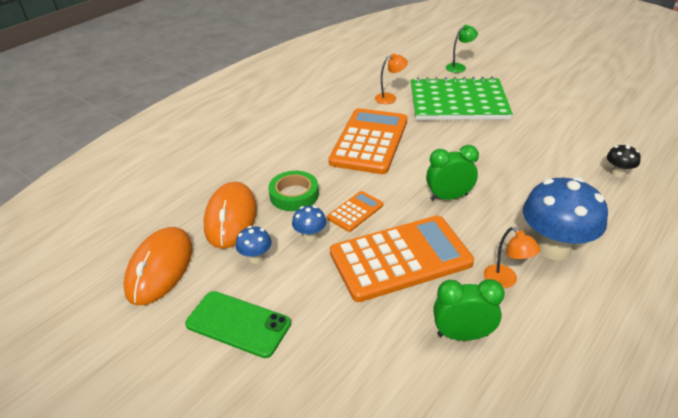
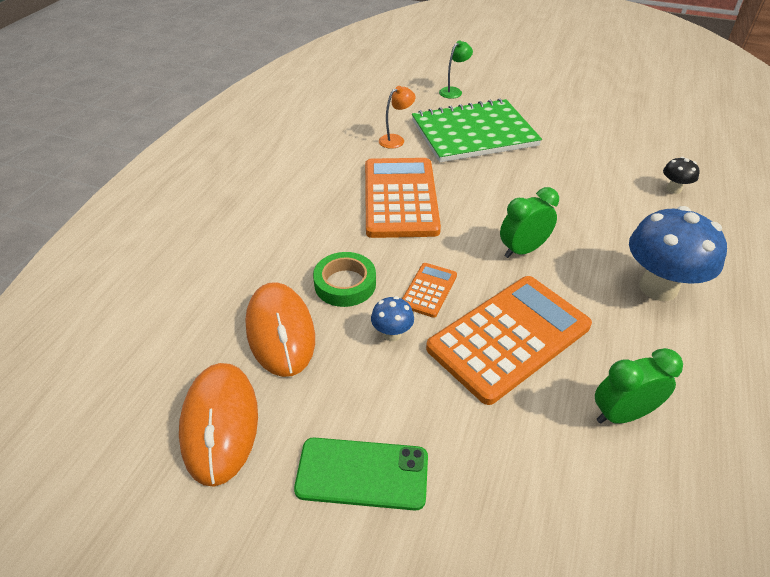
camera: 20 degrees left, 5 degrees up
blue mushroom [236,226,272,264] -> none
orange lamp [484,227,540,288] -> none

